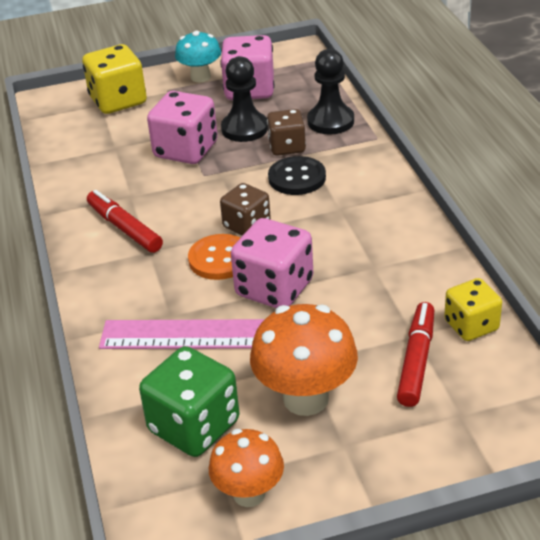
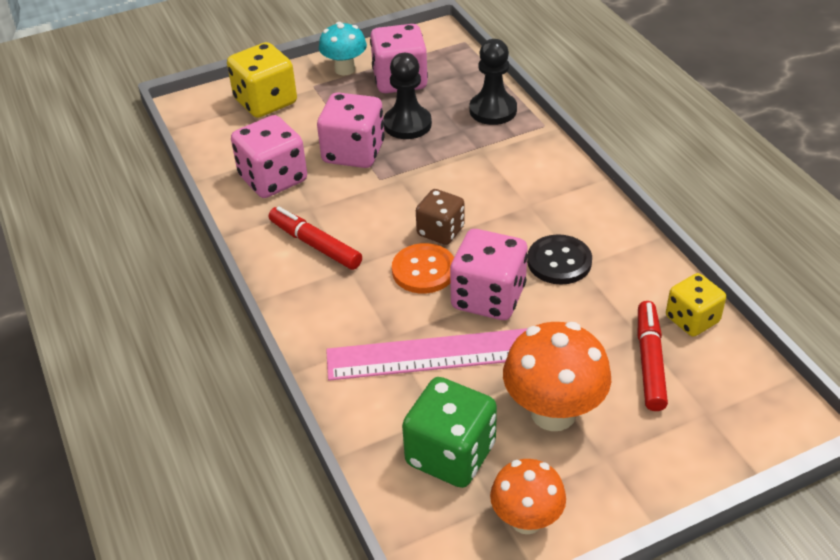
camera: 10 degrees left, 5 degrees up
brown dice [267,109,306,156] -> none
black button [268,156,326,195] -> black button moved to [527,234,592,285]
none -> pink dice [231,115,307,198]

